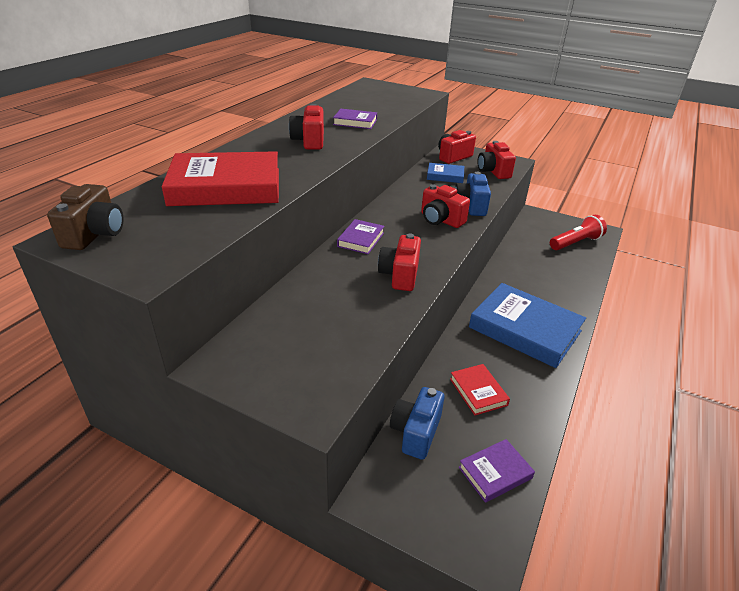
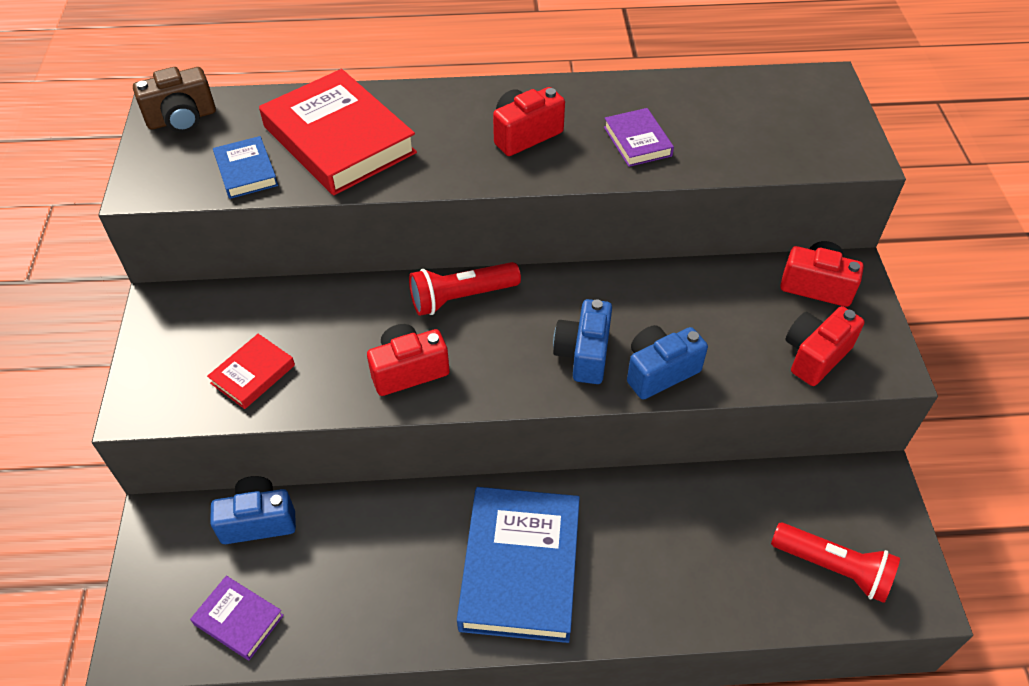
camera: 60 degrees right, 15 degrees up
purple book [337,219,384,254] -> red flashlight [409,262,521,316]
red camera [421,184,470,228] -> blue camera [553,299,612,384]
blue book [427,163,464,183] -> blue book moved to [213,136,278,199]
red book [450,364,510,416] -> red book moved to [207,334,295,409]

